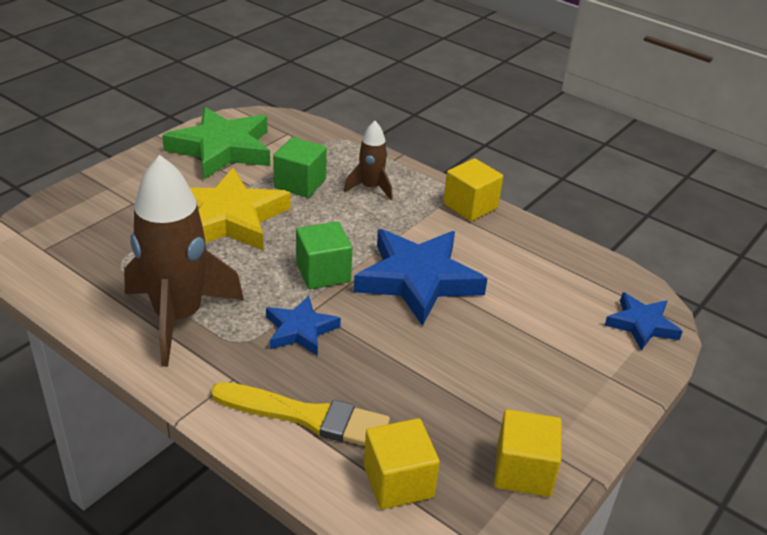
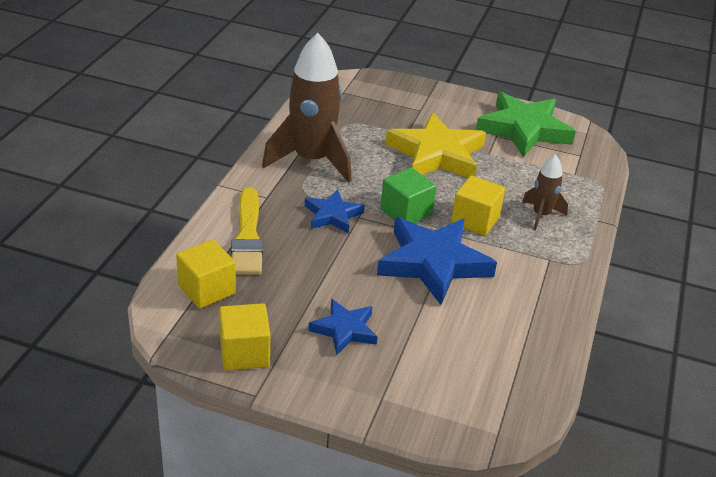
camera: 70 degrees right, 0 degrees up
green cube [273,137,327,198] -> none
yellow cube [443,158,503,221] -> yellow cube moved to [451,175,505,236]
blue star [605,292,683,351] -> blue star moved to [308,299,378,355]

